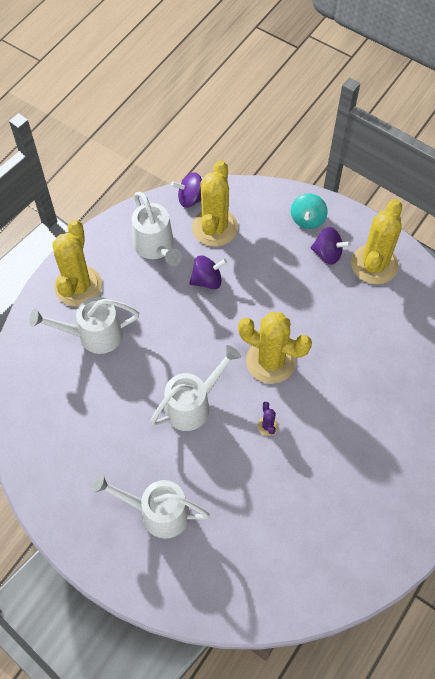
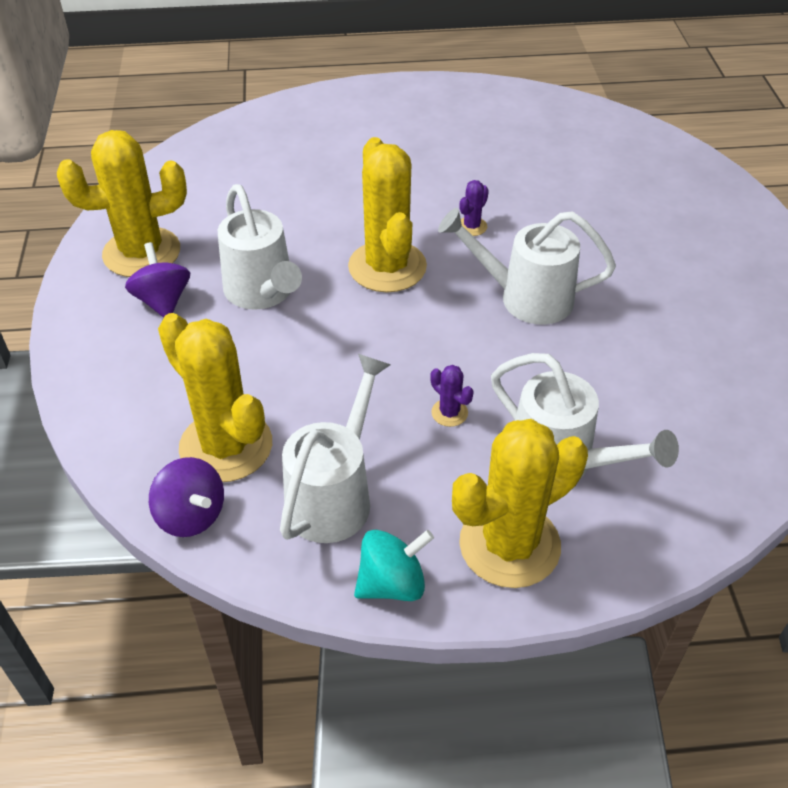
camera: 130 degrees left, 15 degrees down
white watering can [92,474,210,539] -> white watering can moved to [218,184,302,310]
purple spinning top [189,255,227,289] -> none
yellow cactus [192,160,238,247] -> yellow cactus turned 75 degrees clockwise [158,313,272,482]
turquoise spinning top [291,193,328,229] -> turquoise spinning top moved to [354,530,434,601]
none -> purple cactus [430,365,474,427]

